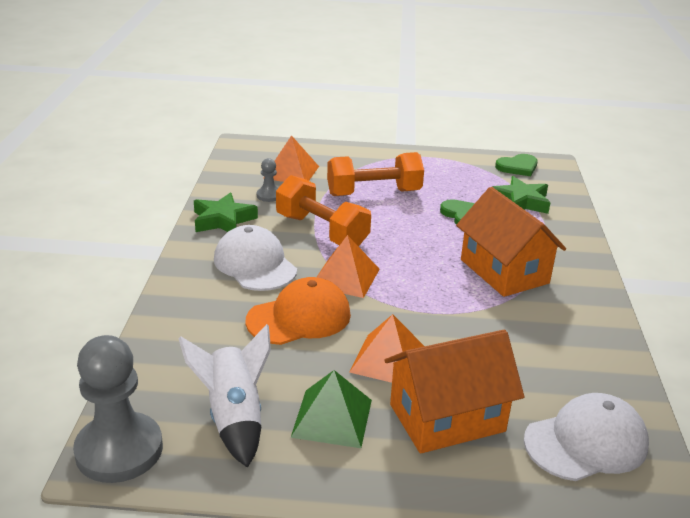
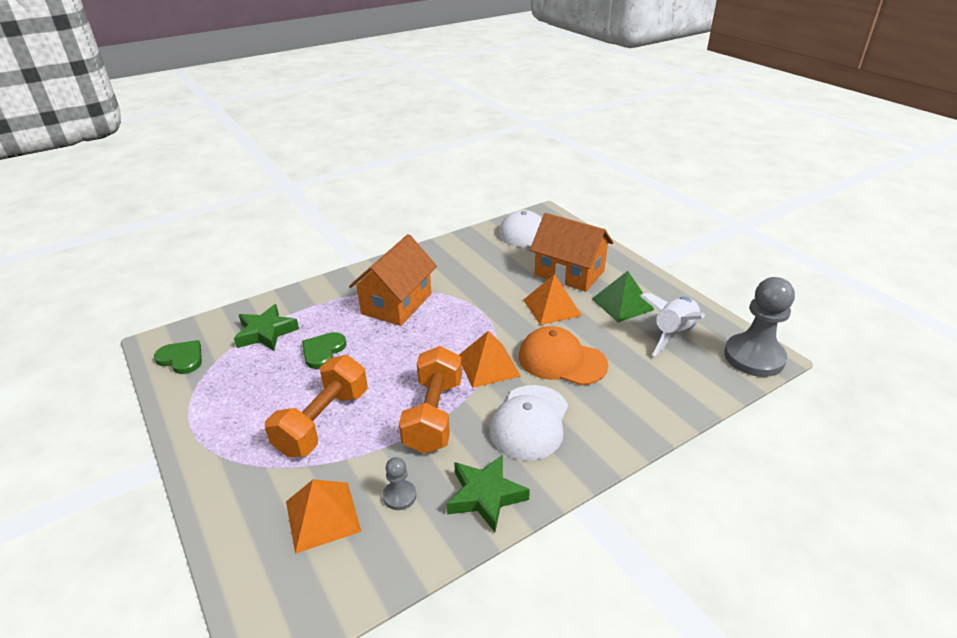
camera: 125 degrees left, 5 degrees up
orange dumbbell [327,152,424,196] -> orange dumbbell turned 75 degrees clockwise [265,355,368,457]

